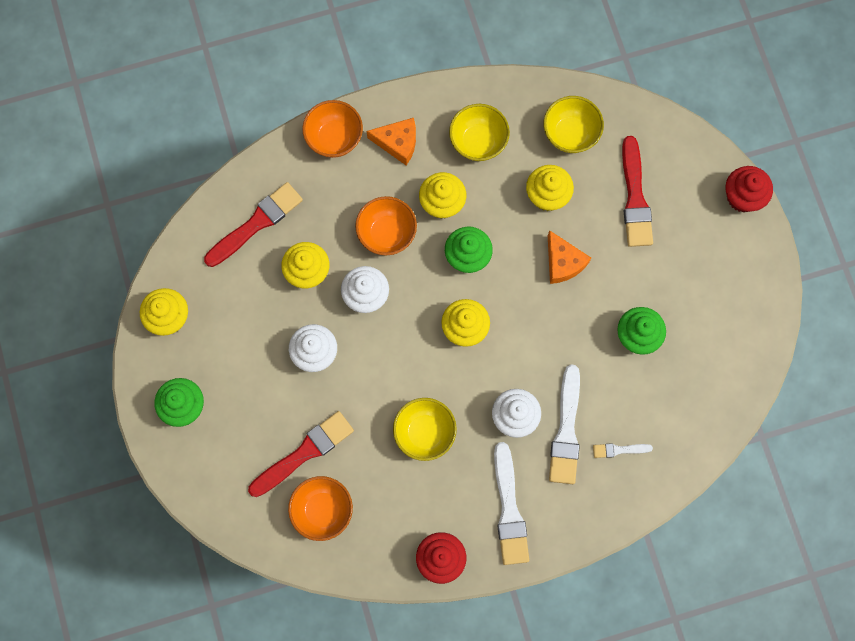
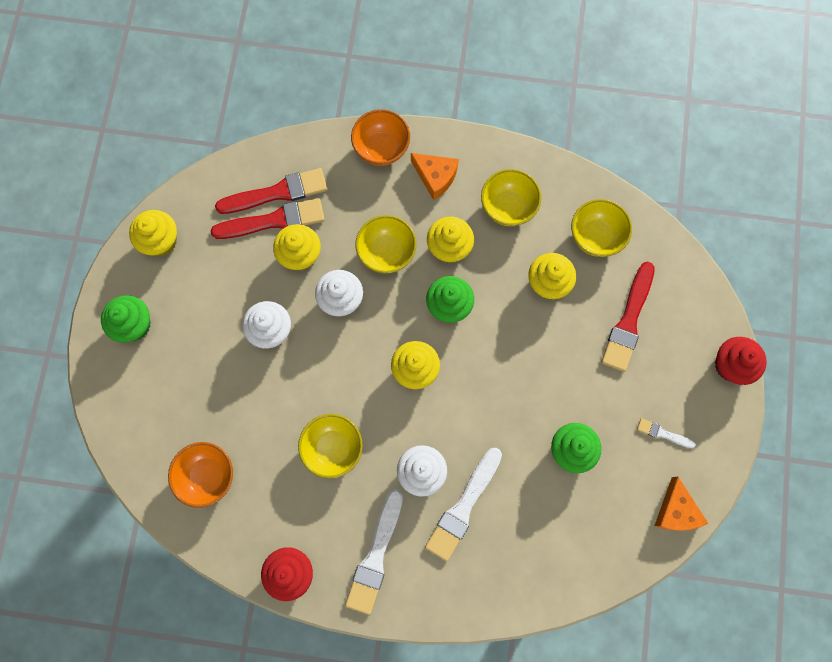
camera: 25 degrees right, 0 degrees up
red brush [248,411,354,497] -> red brush moved to [211,198,325,239]
orange bowl [355,196,417,256] -> yellow bowl [355,215,416,274]
orange cheese [548,230,591,284] -> orange cheese moved to [654,476,708,531]
white brush [593,443,653,458] -> white brush moved to [637,418,696,448]

